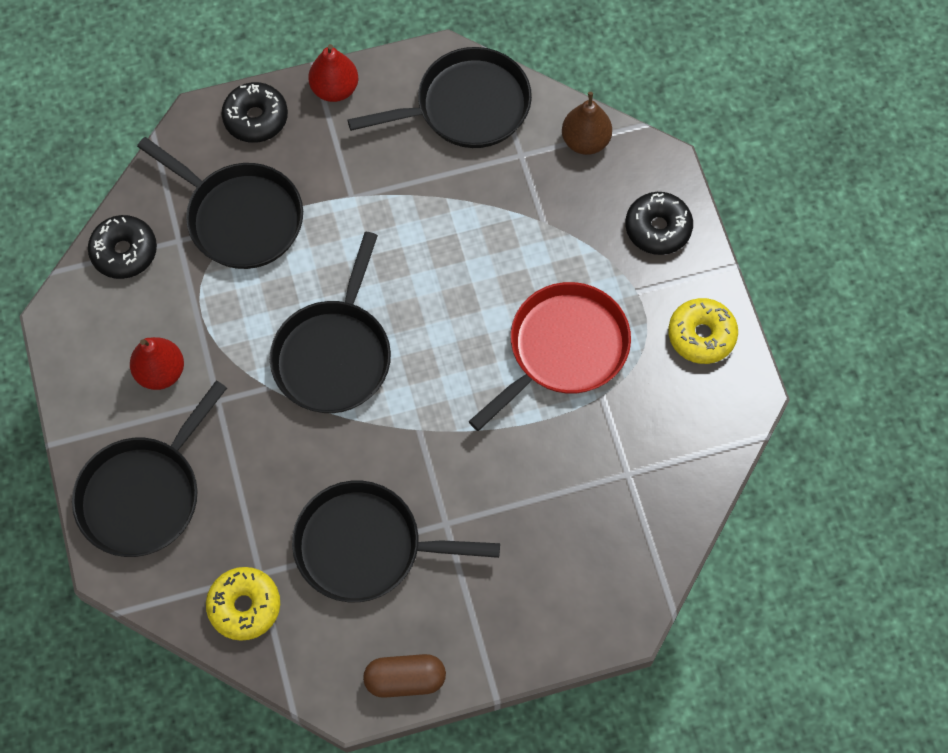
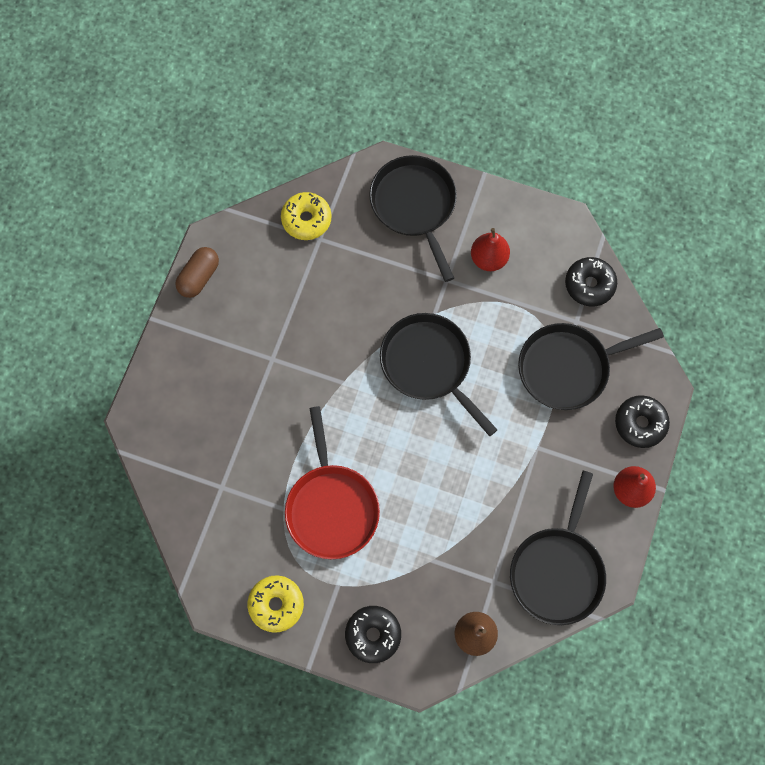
camera: 125 degrees right, 5 degrees up
black pan [292,481,500,602] -> none

